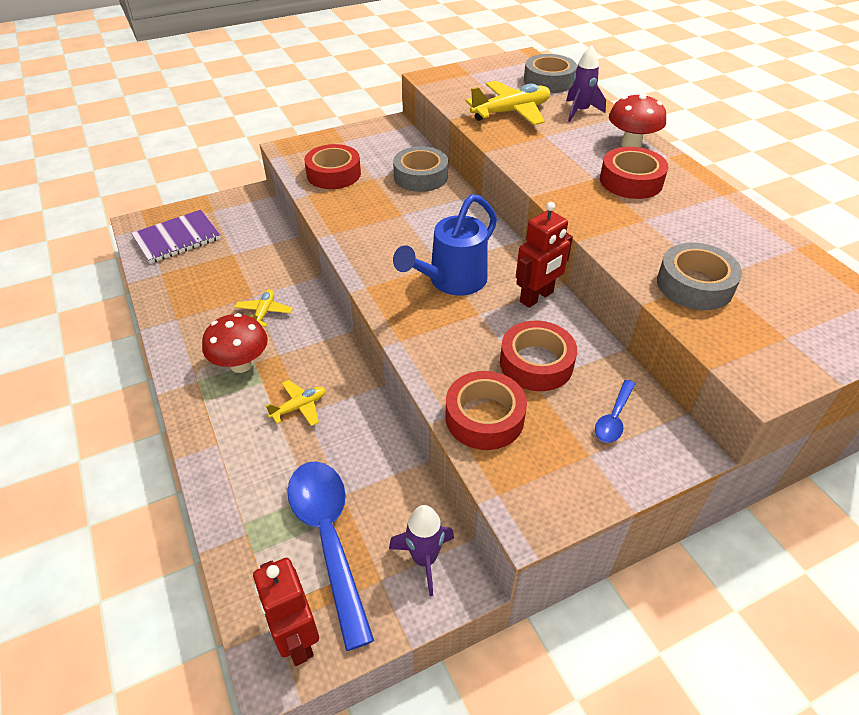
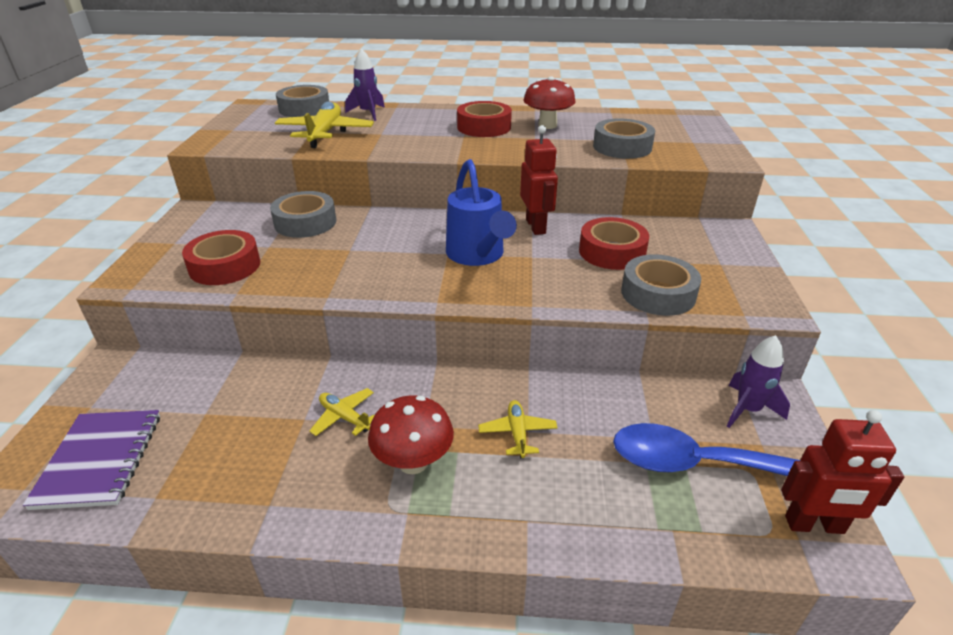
camera: 60 degrees left, 10 degrees down
red tape [446,371,527,450] -> grey tape [621,254,701,316]
blue spoon [595,380,635,443] -> none
red mushroom [609,94,666,148] -> red mushroom moved to [524,76,576,129]

